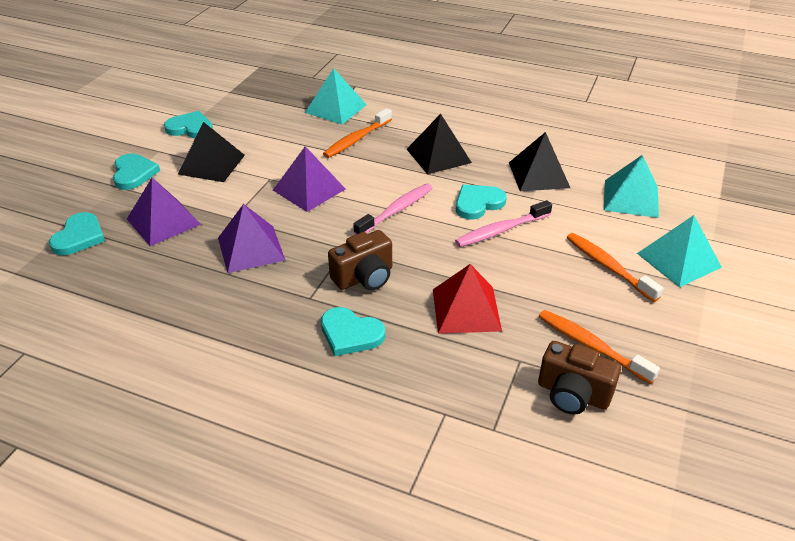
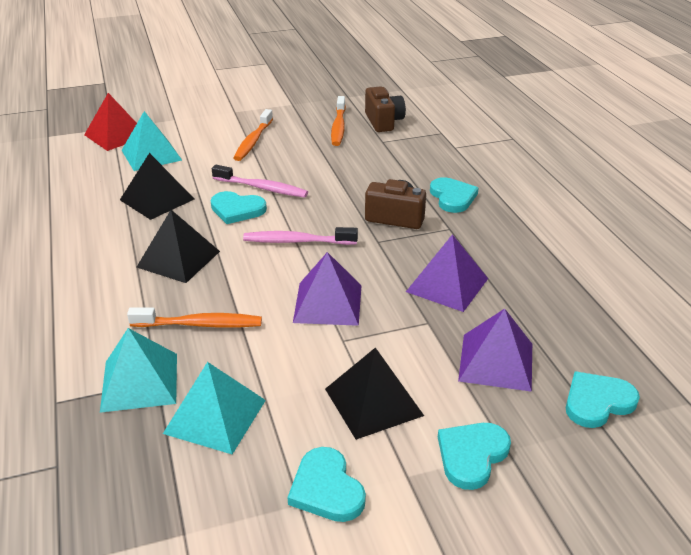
camera: 130 degrees left, 5 degrees down
red pyramid [433,264,502,334] -> red pyramid moved to [84,93,137,151]
turquoise pyramid [637,215,722,287] -> turquoise pyramid moved to [163,362,266,454]

